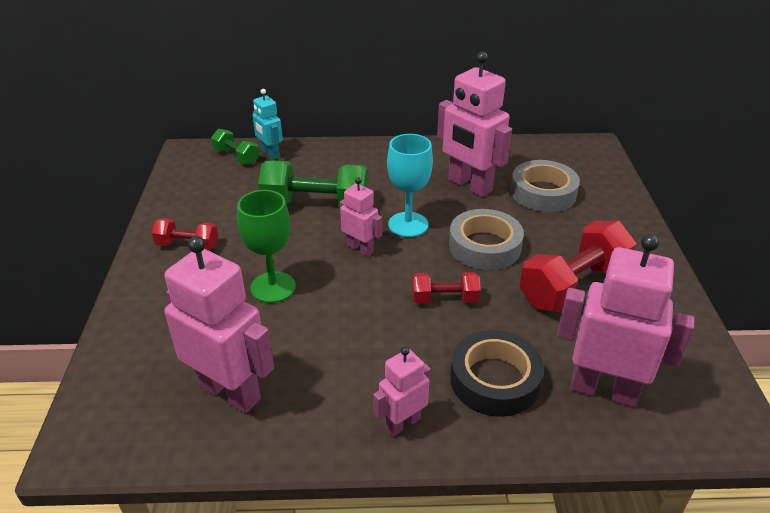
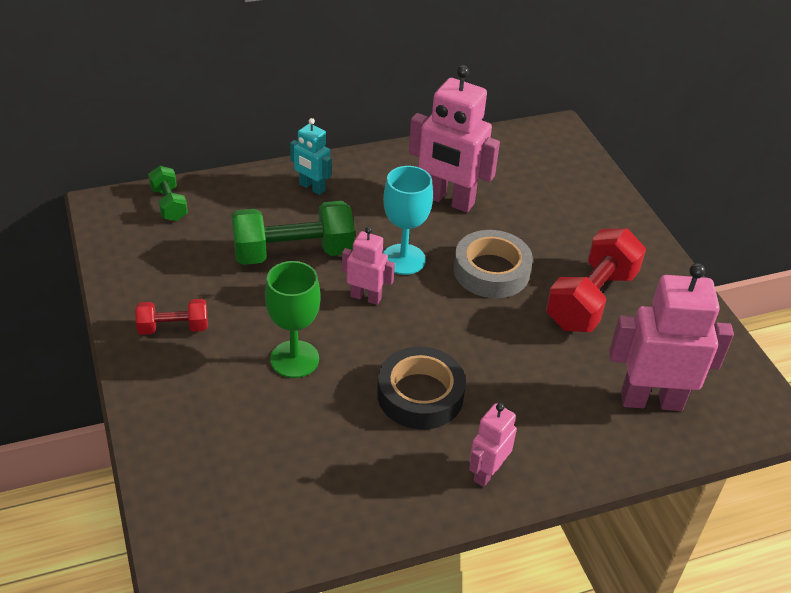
camera: 20 degrees left, 5 degrees up
pink robot [165,236,274,414] -> none
green dumbbell [211,129,259,165] -> green dumbbell turned 45 degrees clockwise [148,166,188,221]
turquoise robot [253,89,283,160] -> turquoise robot moved to [290,118,332,195]
red dumbbell [413,272,481,304] -> none
black tape [450,330,544,417] -> black tape moved to [377,347,466,430]
grey tape [510,160,580,212] -> none

